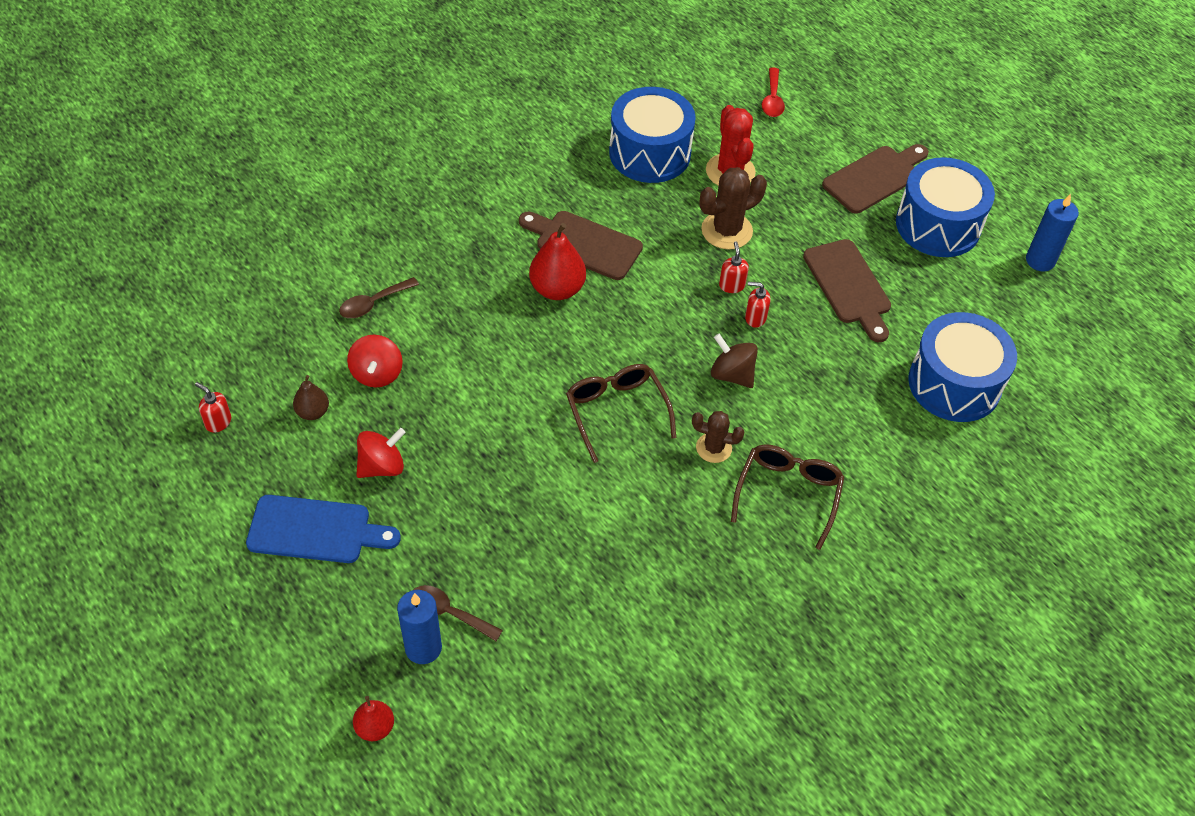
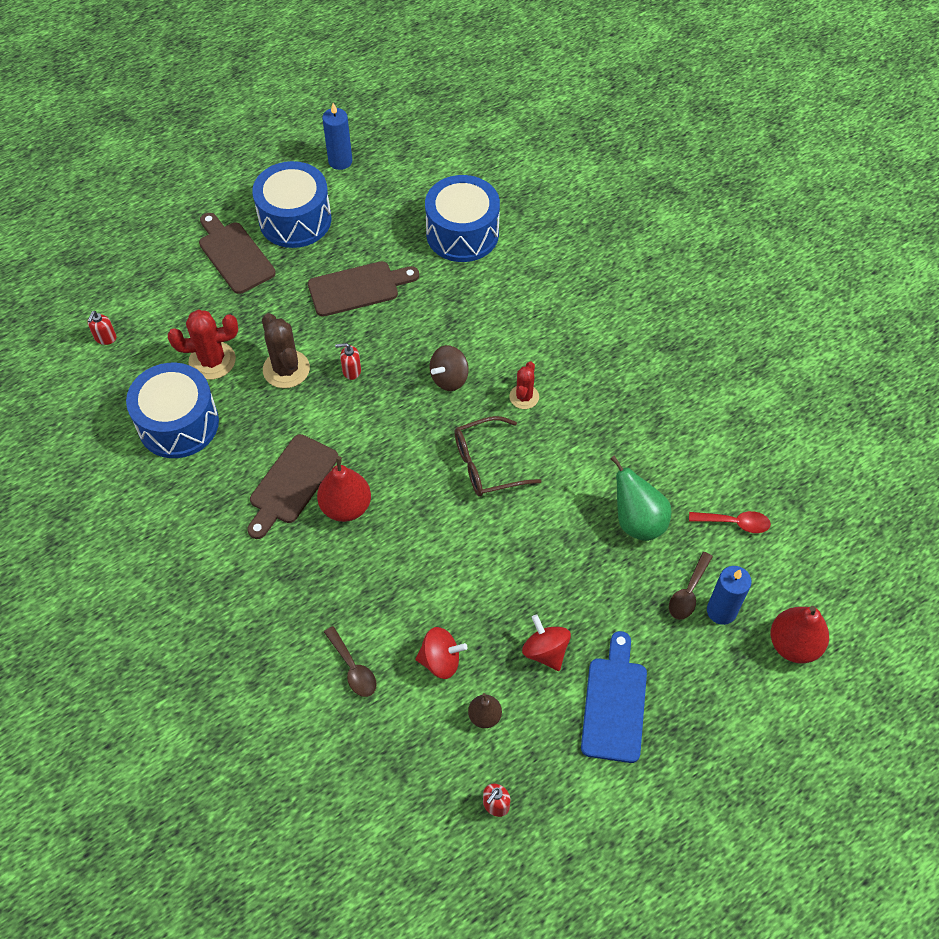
camera: 85 degrees left, 5 degrees up
red pear [353,696,394,741] -> red pear [770,606,829,663], size x1.73
brown cactus [692,411,745,463] -> red cactus [509,361,539,409]
brown glasses [731,444,844,550] -> none
red soap dispenser [745,282,770,328] -> red soap dispenser moved to [88,311,116,345]
red spoon [762,67,785,117] -> red spoon moved to [689,511,771,533]
none -> green pear [610,455,672,541]

